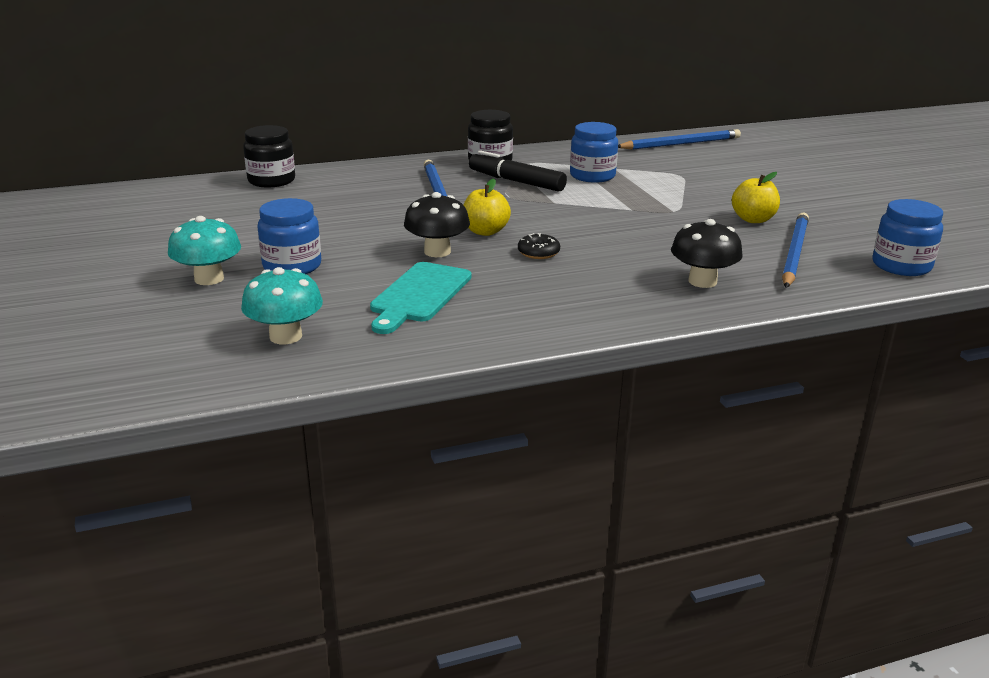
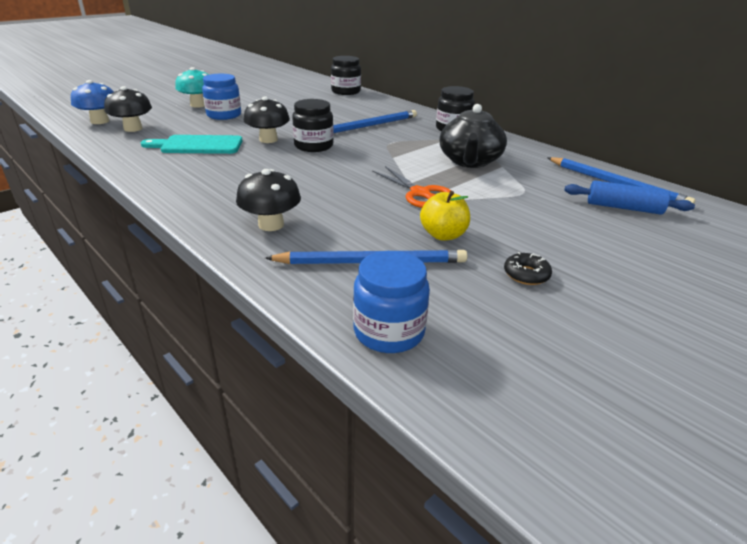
camera: 65 degrees right, 5 degrees up
turquoise mushroom [241,267,323,344] -> black mushroom [104,86,152,132]
yellow apple [464,179,511,236] -> black jar [292,99,334,152]
black marker [469,150,567,192] -> none
black donut [518,233,560,259] -> black donut moved to [504,252,552,285]
blue jar [570,122,618,183] -> black teapot [440,104,507,168]
none -> blue mushroom [71,80,114,124]
none -> orange scissors [372,166,451,208]
none -> blue rolling pin [564,180,695,215]

